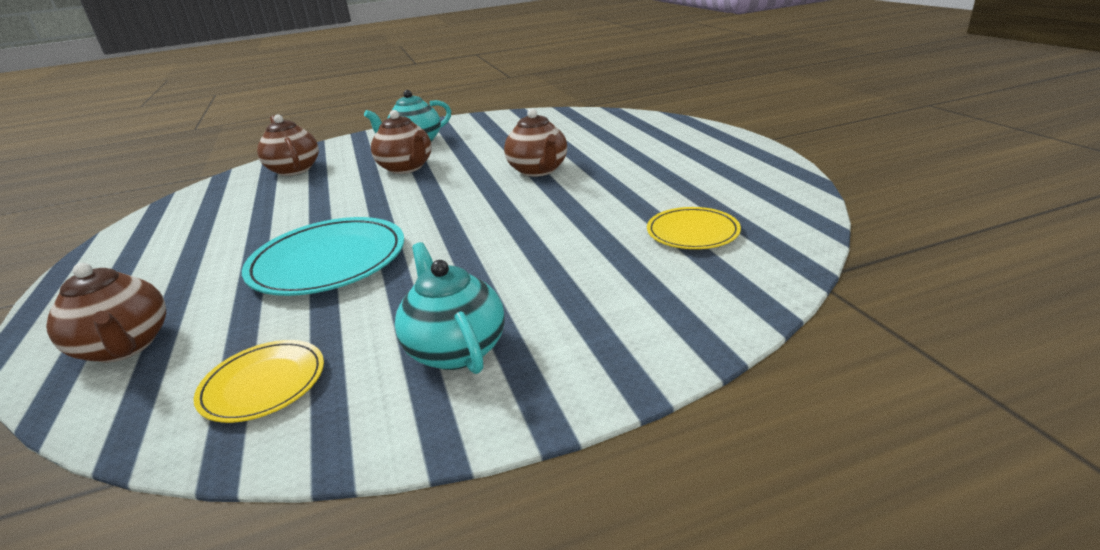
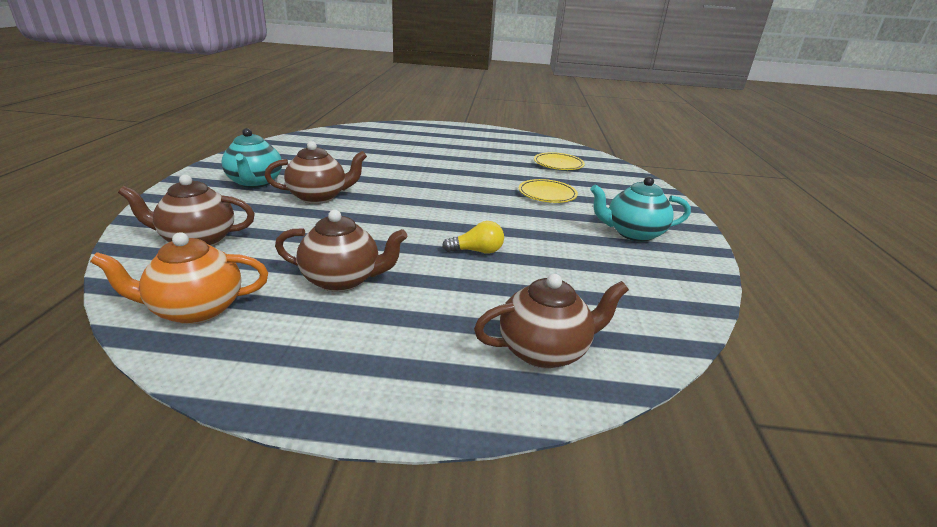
camera: 70 degrees left, 0 degrees up
yellow plate [193,340,324,423] -> yellow plate moved to [519,179,578,203]
turquoise plate [242,217,404,296] -> yellow light bulb [442,221,504,254]
brown teapot [504,108,567,177] -> brown teapot moved to [275,210,408,292]
none -> orange teapot [90,232,268,324]

